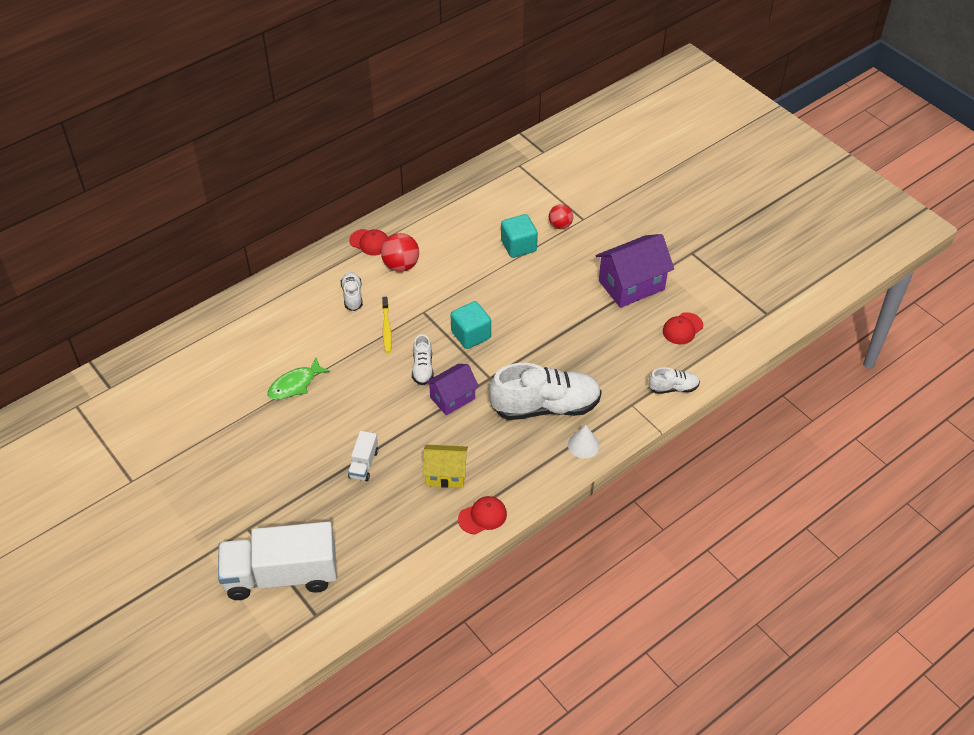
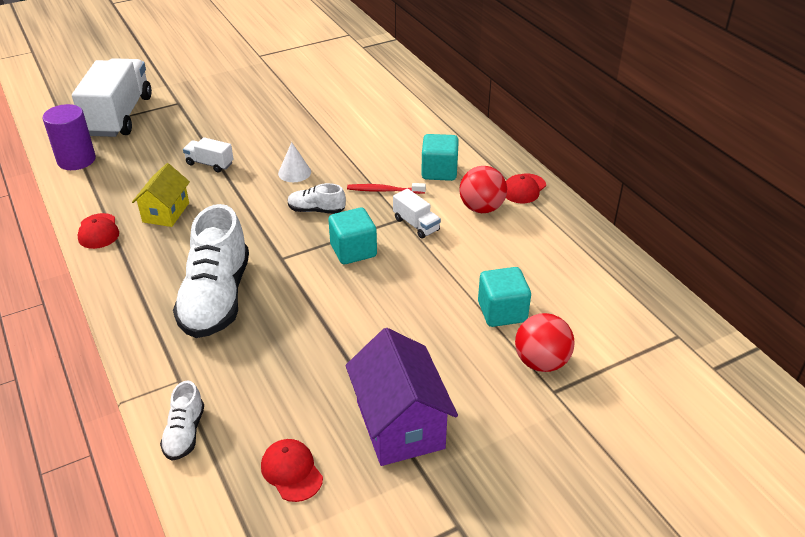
camera: 100 degrees right, 10 degrees down
green fish [267,358,330,400] -> none
white shoe [341,272,363,311] -> turquoise cube [421,134,459,181]
yellow toothbrush [382,297,392,353] -> red toothbrush [347,183,426,194]
purple house [426,364,479,415] -> none
red ball [549,204,573,229] -> red ball [515,313,575,372], size x1.50
white cone [568,425,600,458] -> white cone moved to [278,142,311,182]
none -> purple cylinder [43,104,96,170]
none -> white truck [393,189,441,239]

